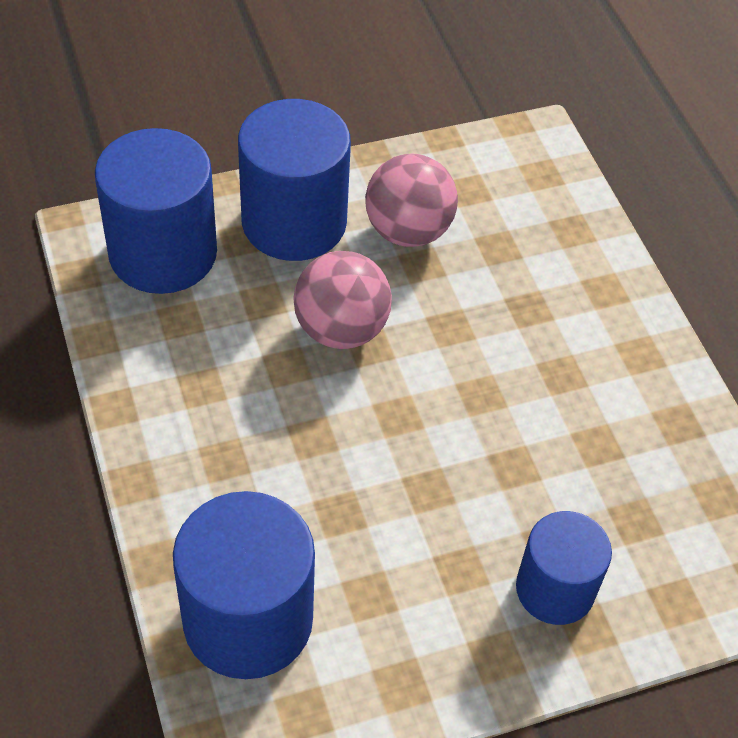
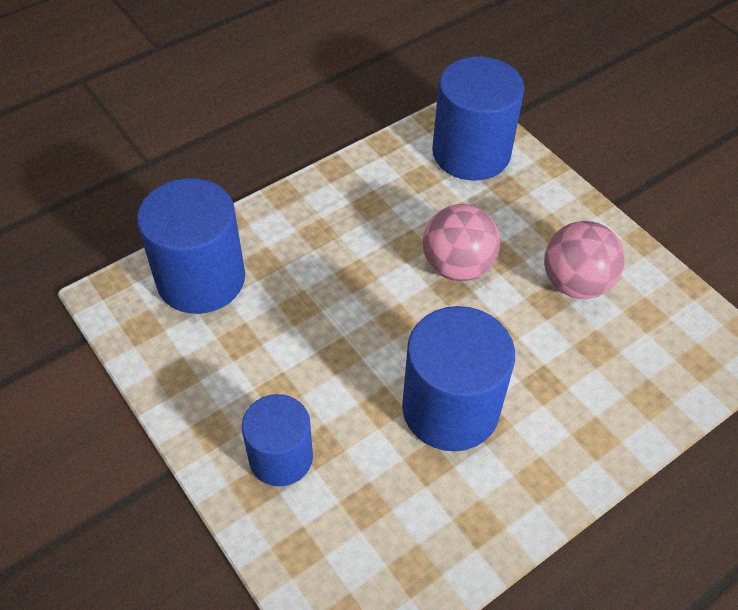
camera: 75 degrees right, 0 degrees up
blue cylinder [238,99,351,261] -> blue cylinder moved to [402,306,515,451]

